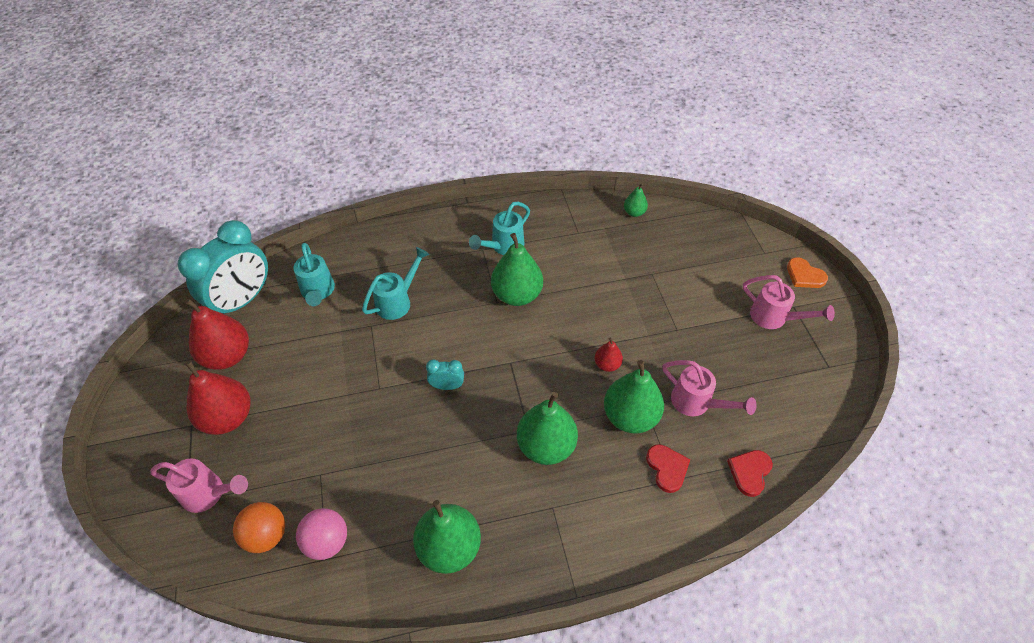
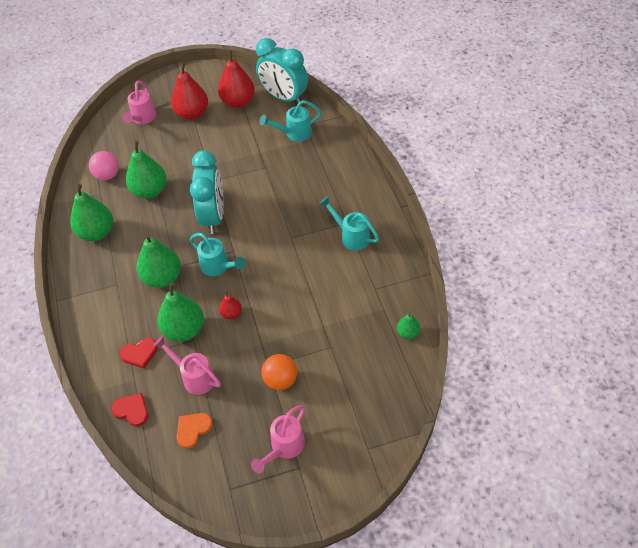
camera: 90 degrees right, 0 degrees up
orange ball [233,502,285,553] -> orange ball moved to [261,354,297,390]
turquoise watering can [362,247,429,320] -> turquoise watering can moved to [190,233,246,276]
turquoise clock [426,359,464,390] -> turquoise clock [190,150,224,234], size x2.27
green pear [491,233,543,306] -> green pear moved to [126,141,167,199]
pink watering can [662,360,756,416] -> pink watering can turned 90 degrees clockwise [153,336,221,395]
orange heart [787,257,828,288] -> orange heart moved to [177,413,213,449]

